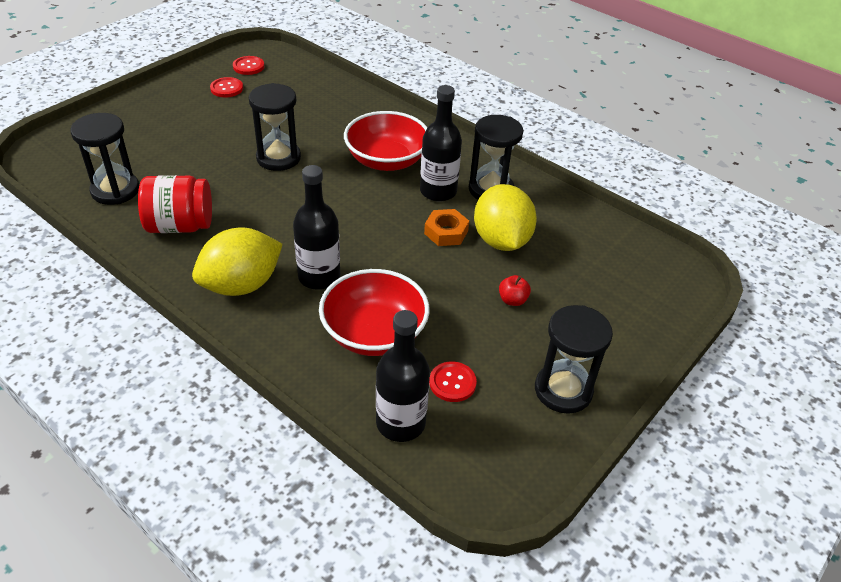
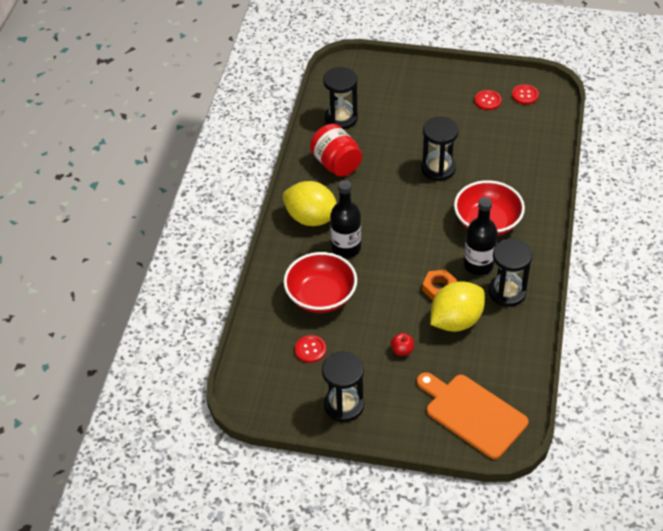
camera: 65 degrees right, 5 degrees up
black bottle [376,310,430,442] -> none
none -> orange cutting board [417,372,529,459]

